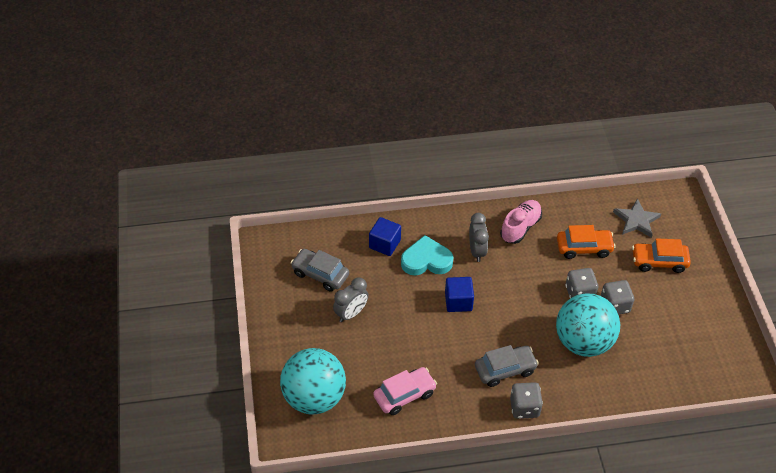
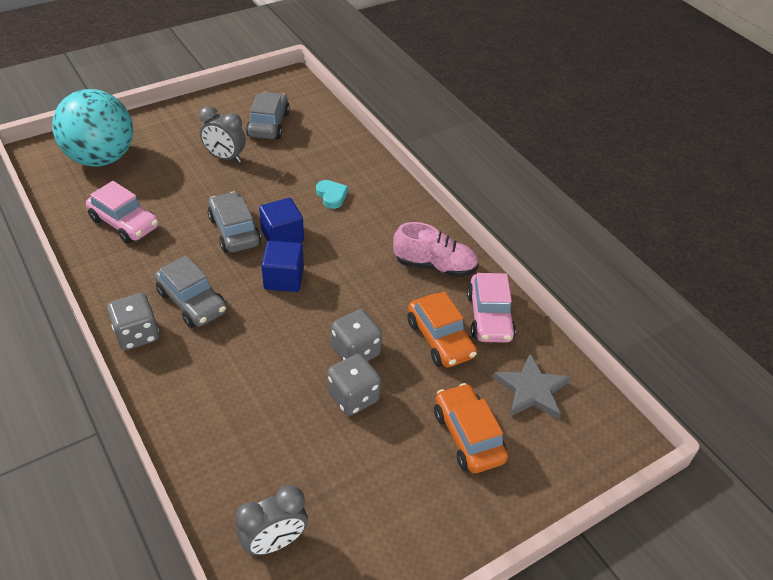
camera: 65 degrees right, 5 degrees down
blue cube [369,217,401,256] -> blue cube moved to [261,241,304,292]
turquoise heart [401,235,453,276] -> turquoise heart [316,180,348,209], size x0.55
grey clock [469,213,489,262] -> grey clock moved to [235,485,308,555]
turquoise ball [556,293,620,357] -> none
none -> grey car [208,191,261,253]
none -> pink car [467,273,516,343]

